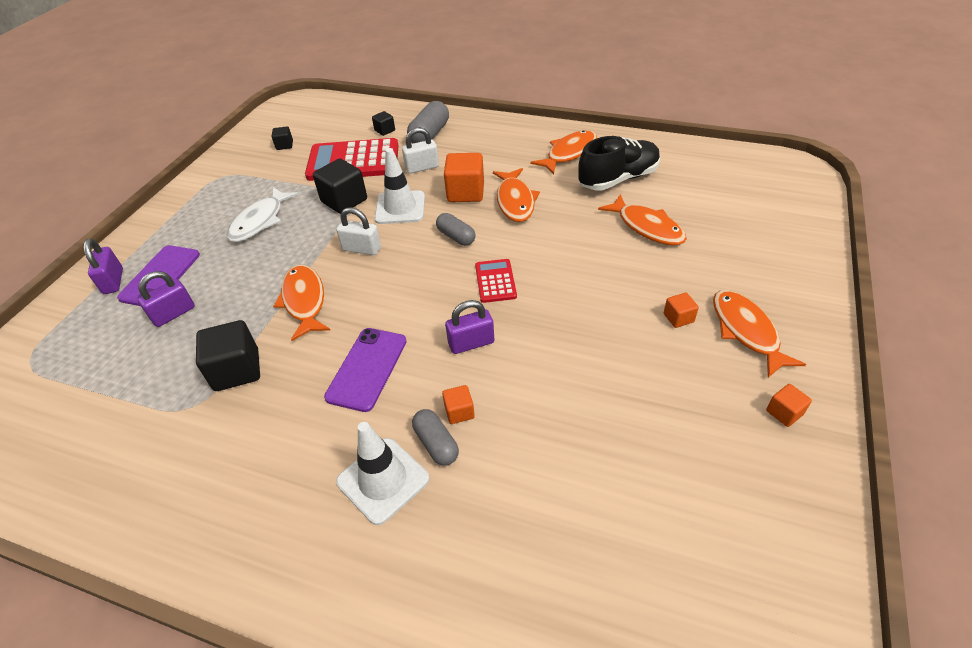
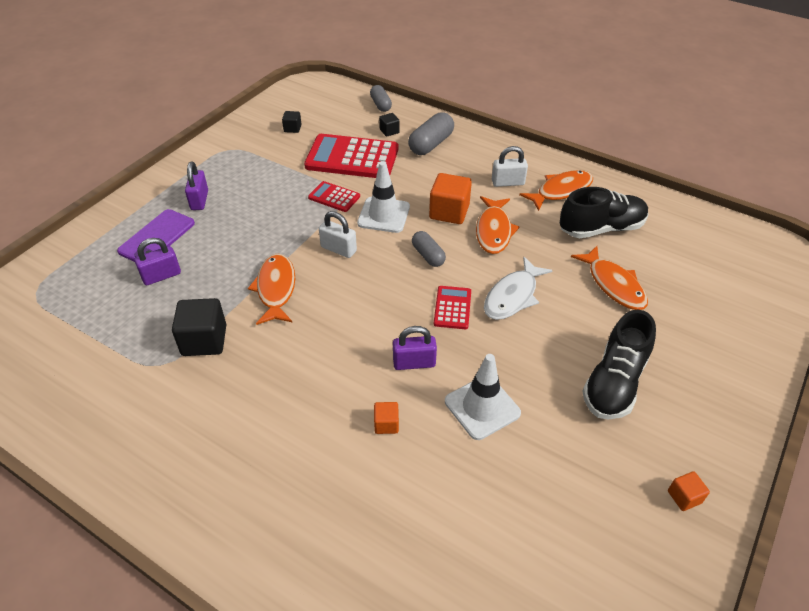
camera: 10 degrees right, 0 degrees up
purple padlock [83,238,123,294] -> purple padlock moved to [185,162,208,210]
white fish [227,187,299,242] -> white fish moved to [484,257,553,320]
black cube [313,158,367,214] -> red calculator [308,181,360,212]
purple phone [324,328,407,412] -> none
white traffic cone [336,422,429,525] -> white traffic cone moved to [445,354,521,440]
white padlock [402,127,439,174] -> white padlock moved to [492,146,528,187]
grey capsule [412,409,459,465] -> grey capsule moved to [370,85,392,112]
orange cube [663,293,699,328] -> black shoe [582,310,656,420]
orange fish [713,290,806,378] -> none

